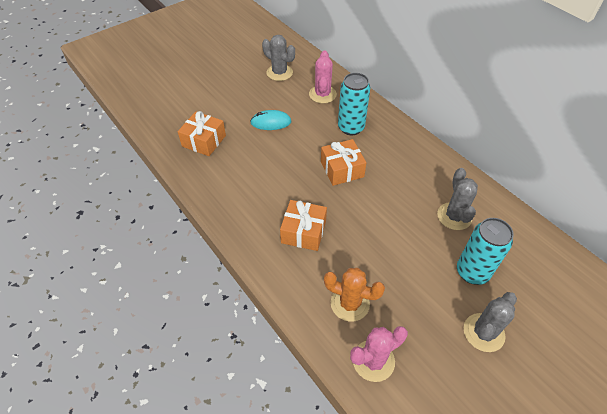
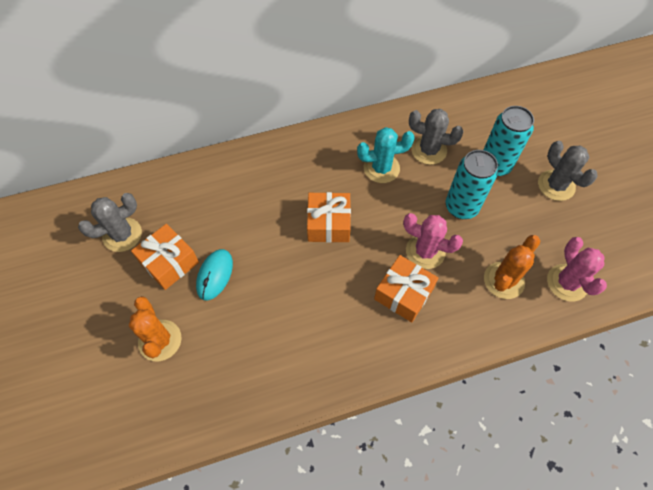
camera: 70 degrees left, 10 degrees up
orange gift [178,111,226,156] -> orange gift moved to [131,224,199,290]
pink cactus [309,50,337,103] -> pink cactus moved to [403,213,463,269]
turquoise can [338,73,370,135] -> turquoise can moved to [446,150,498,219]
none -> orange cactus [129,296,182,361]
none -> turquoise cactus [357,127,415,183]

